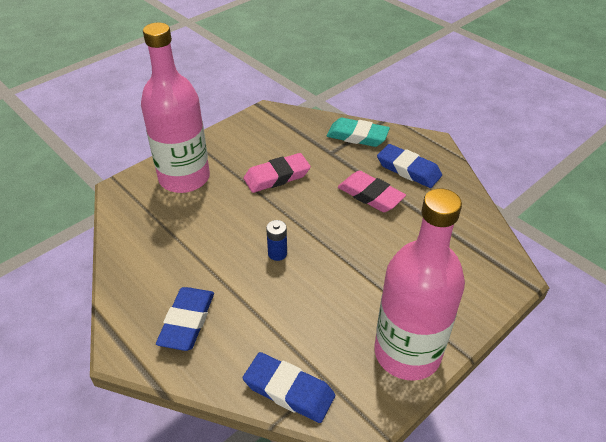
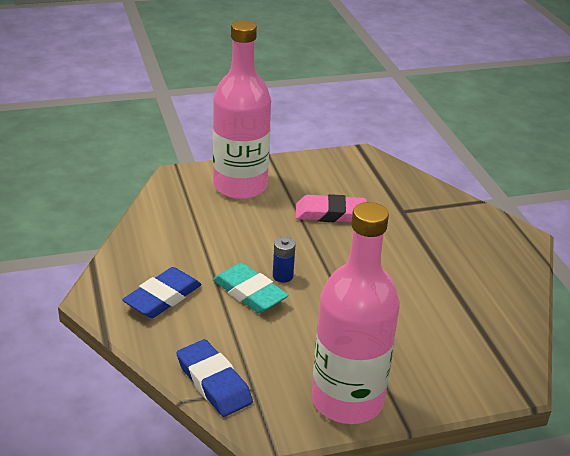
camera: 25 degrees right, 10 degrees down
turquoise eraser [327,118,390,147] -> turquoise eraser moved to [213,263,289,313]
pink eraser [338,171,406,212] -> none
blue eraser [377,144,442,188] -> none

